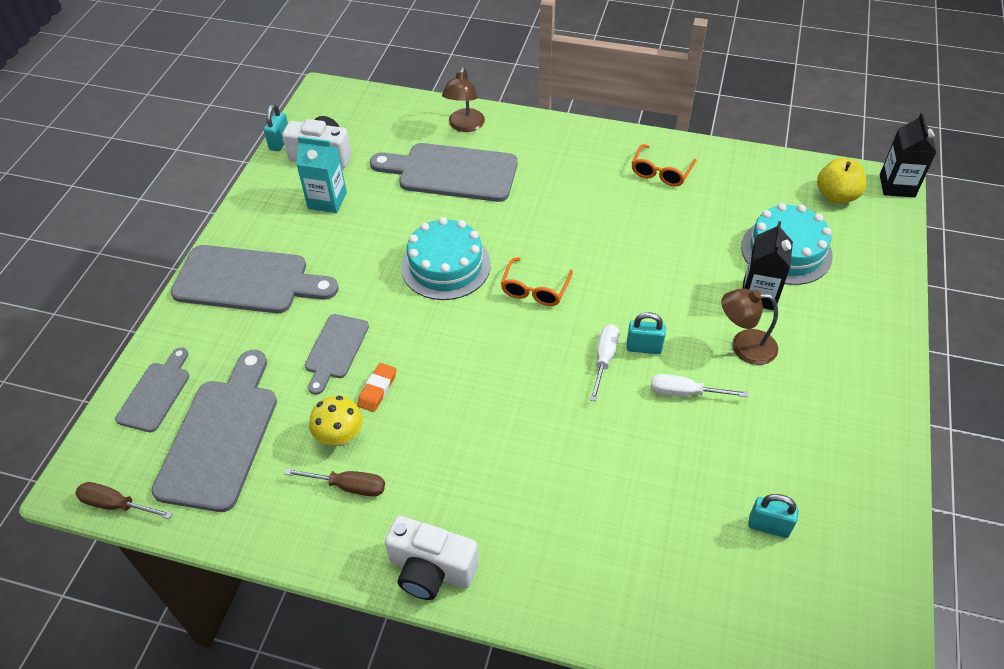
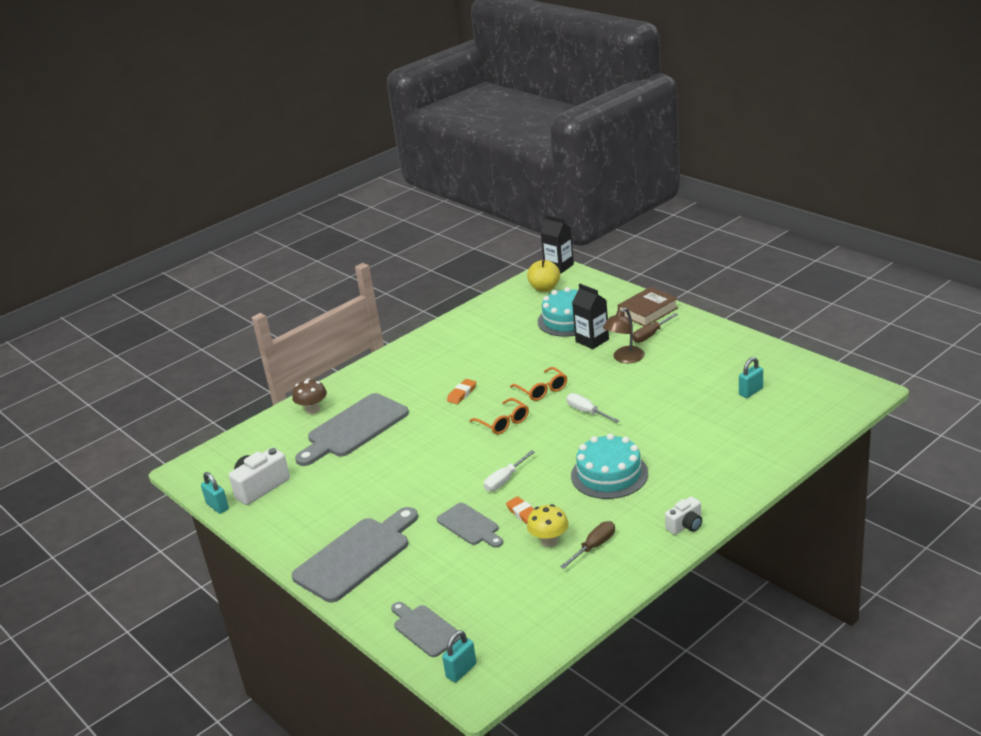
camera: 55 degrees left, 20 degrees down
brown screwdriver [75,482,173,519] -> brown screwdriver moved to [633,313,678,343]
grey cutting board [151,350,277,512] -> none
turquoise carton [296,136,347,213] -> none
white camera [385,516,479,600] -> white camera [665,496,702,535], size x0.61
turquoise cake [401,217,491,300] -> turquoise cake moved to [571,433,648,499]
brown lamp [442,67,485,132] -> brown mushroom [292,378,327,414]
turquoise padlock [626,312,666,354] -> turquoise padlock moved to [442,630,477,682]
orange glasses [632,144,697,186] -> orange glasses moved to [510,367,567,401]
white screwdriver [651,374,748,397] -> white screwdriver moved to [484,450,535,492]
none -> orange eraser [447,379,476,404]
none -> brown book [618,287,678,326]

